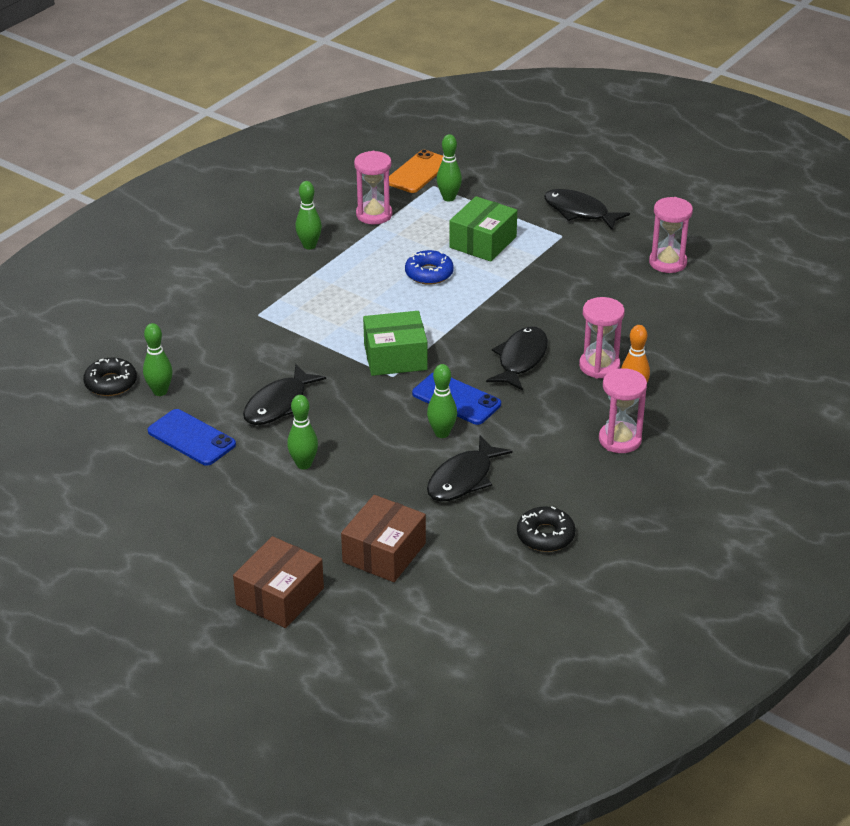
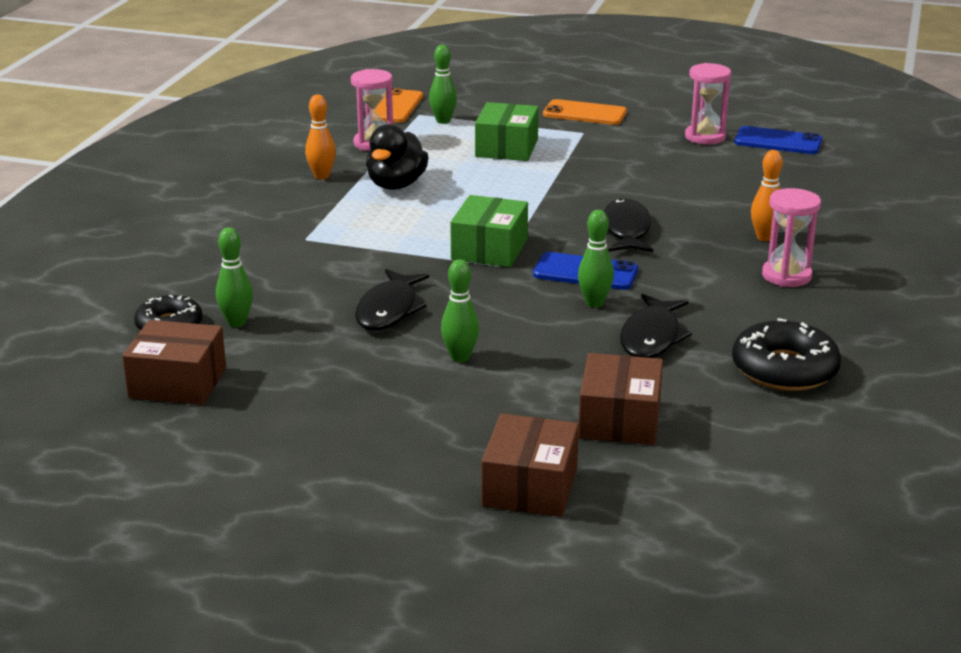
camera: 20 degrees left, 10 degrees down
blue phone [148,409,236,466] -> blue phone moved to [734,126,822,154]
green bowling pin [295,181,322,250] -> orange bowling pin [305,94,336,179]
green box [363,311,428,376] -> green box turned 45 degrees counterclockwise [450,195,528,267]
blue donut [405,250,454,285] -> none
black donut [517,506,575,552] -> black donut [732,318,841,391], size x1.51
black fish [544,189,630,230] -> orange phone [543,99,627,125]
pink hourglass [579,297,625,378] -> none
none -> brown box [122,320,226,405]
none -> black duck [366,124,429,190]

